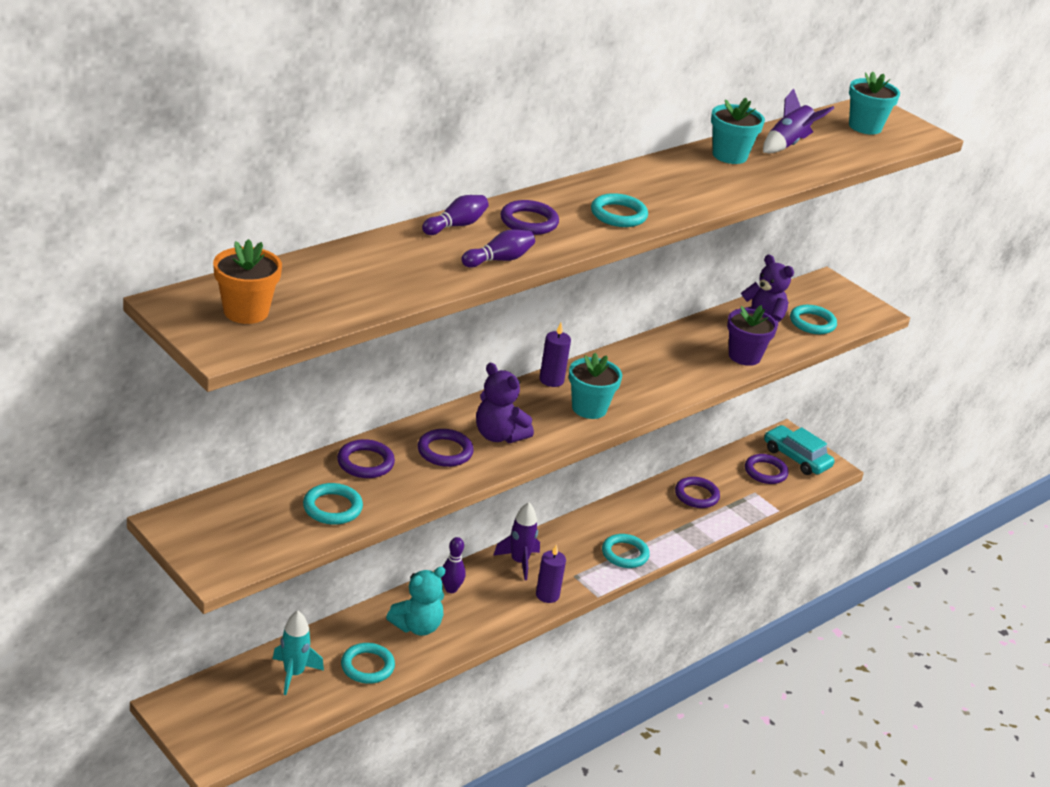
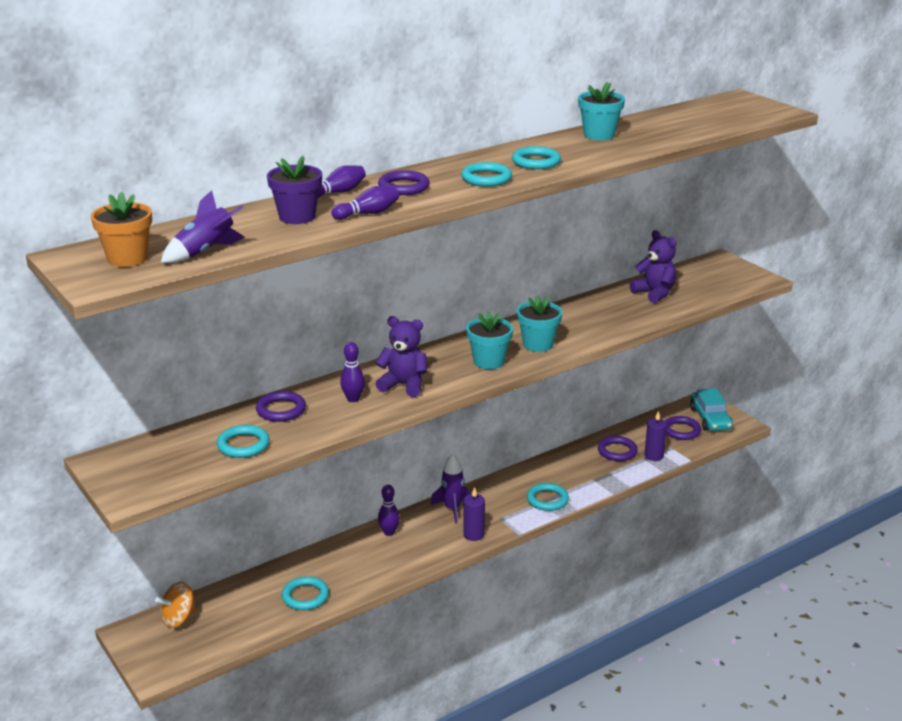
camera: 10 degrees right, 5 degrees down
turquoise rocket [273,611,324,695] -> none
turquoise teddy bear [386,567,445,636] -> none
purple ring [418,429,474,467] -> purple bowling pin [340,342,365,402]
purple teddy bear [476,363,534,443] -> purple teddy bear turned 150 degrees clockwise [375,316,427,397]
purple candle [540,323,571,387] -> purple candle moved to [644,411,667,461]
purple flower pot [727,305,778,366] -> purple flower pot moved to [267,156,322,224]
purple rocket [763,88,834,153] -> purple rocket moved to [161,190,244,263]
turquoise car [764,425,834,475] -> turquoise car turned 150 degrees counterclockwise [690,388,733,431]
turquoise ring [790,305,837,334] -> turquoise ring moved to [512,146,561,169]
turquoise flower pot [849,71,900,135] -> turquoise flower pot moved to [517,295,563,352]
none -> orange spinning top [155,582,198,628]

